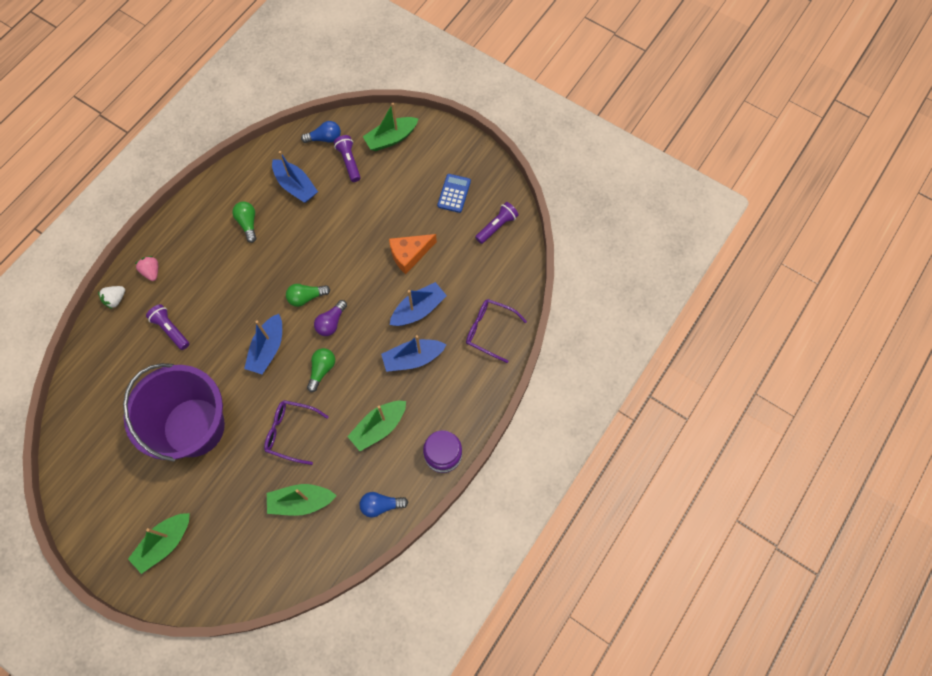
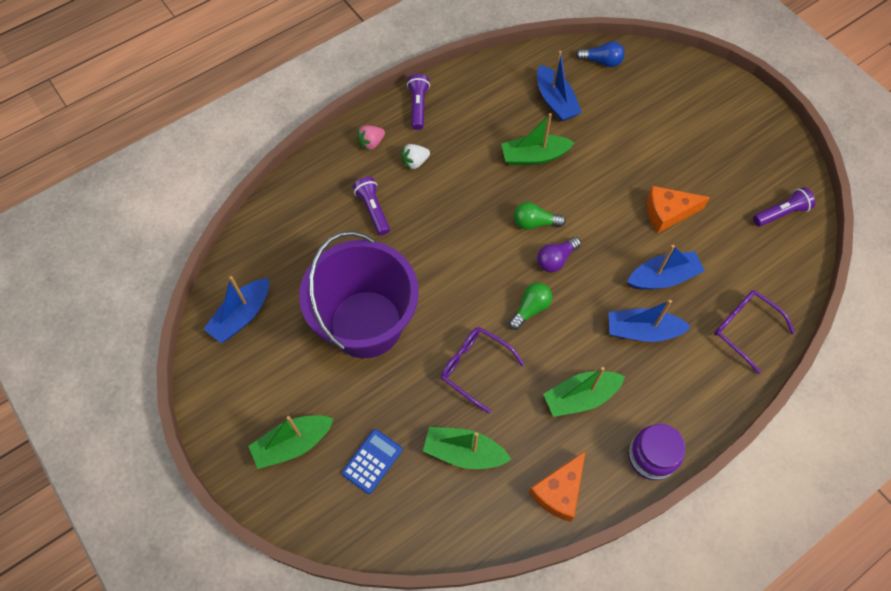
camera: 20 degrees right, 5 degrees down
white strawberry [98,286,125,309] -> white strawberry moved to [401,144,430,170]
pink strawberry [135,256,158,281] -> pink strawberry turned 120 degrees counterclockwise [357,125,385,151]
green light bulb [232,202,256,243] -> none
blue boat [244,314,282,374] -> blue boat moved to [204,276,269,343]
purple flashlight [334,135,361,182] -> purple flashlight moved to [407,74,430,130]
blue light bulb [359,492,408,517] -> orange cheese [529,451,586,522]
green boat [363,103,418,151] -> green boat moved to [501,113,575,166]
blue calculator [437,174,471,213] -> blue calculator moved to [342,429,402,494]

